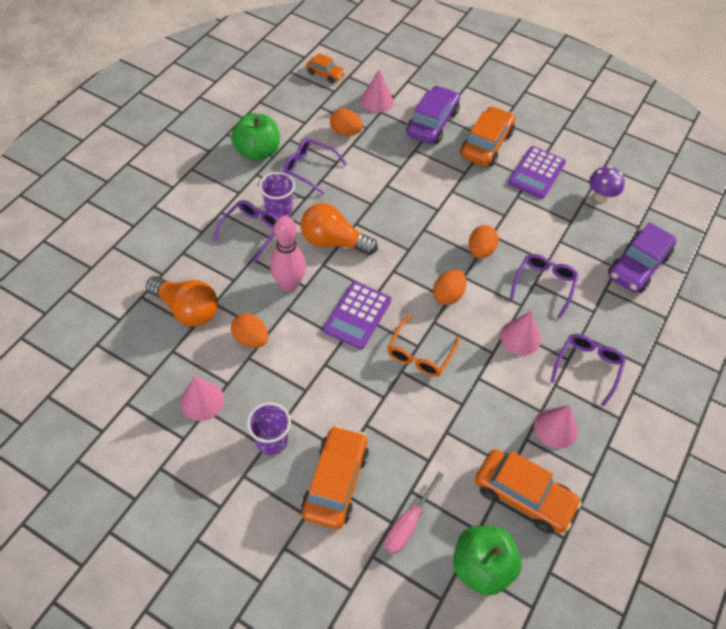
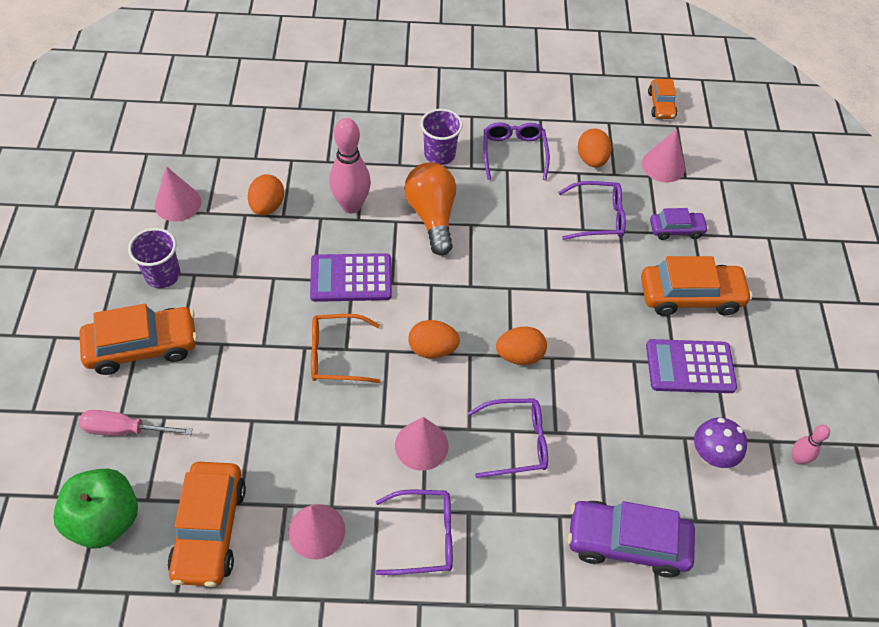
camera: 60 degrees right, 0 degrees up
orange light bulb [146,276,218,326] -> none
purple glasses [213,200,278,263] -> purple glasses moved to [558,181,626,240]
green apple [231,113,280,161] -> none
purple car [406,85,460,144] -> purple car [650,208,709,240], size x0.55
none -> pink bowling pin [792,425,830,464]

